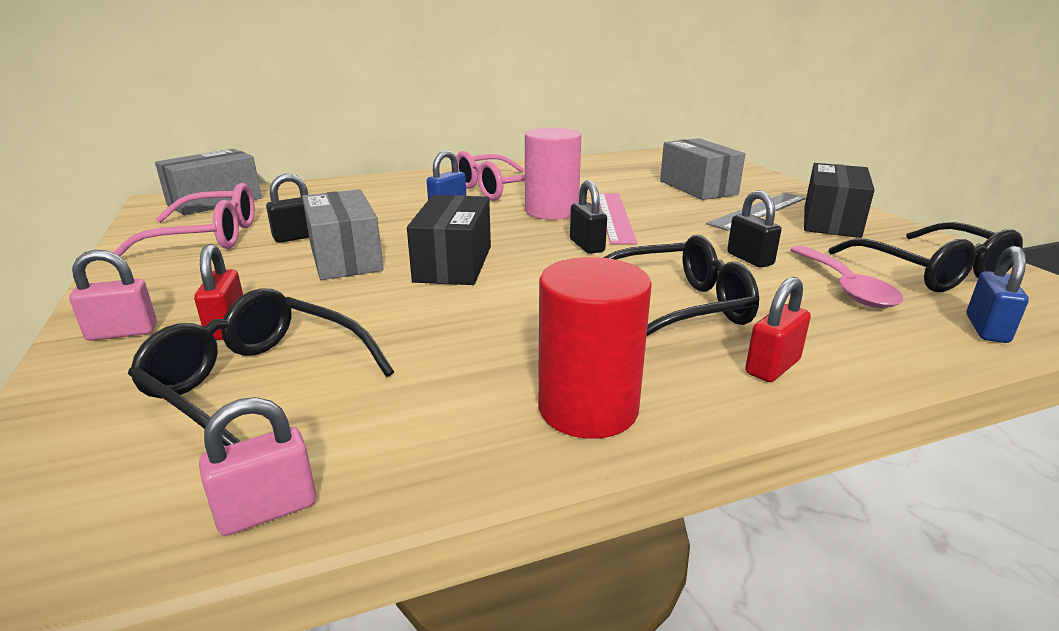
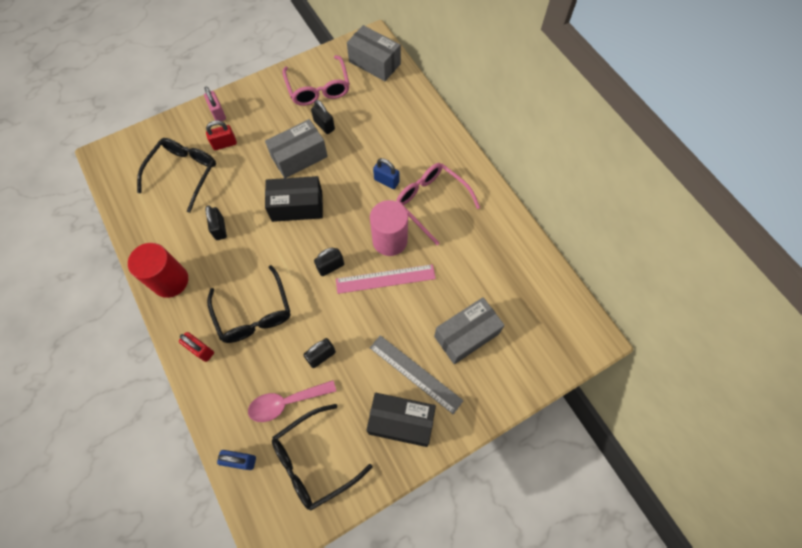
camera: 80 degrees right, 40 degrees up
pink padlock [199,397,316,536] -> none
none -> black padlock [205,206,227,240]

